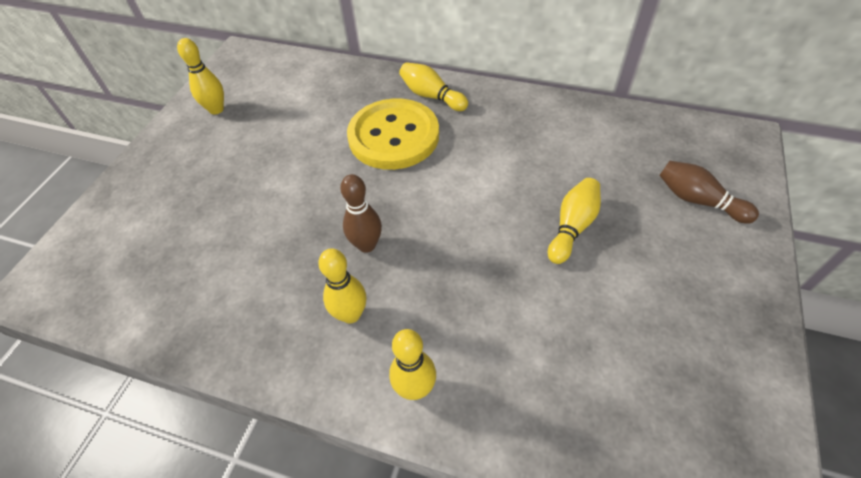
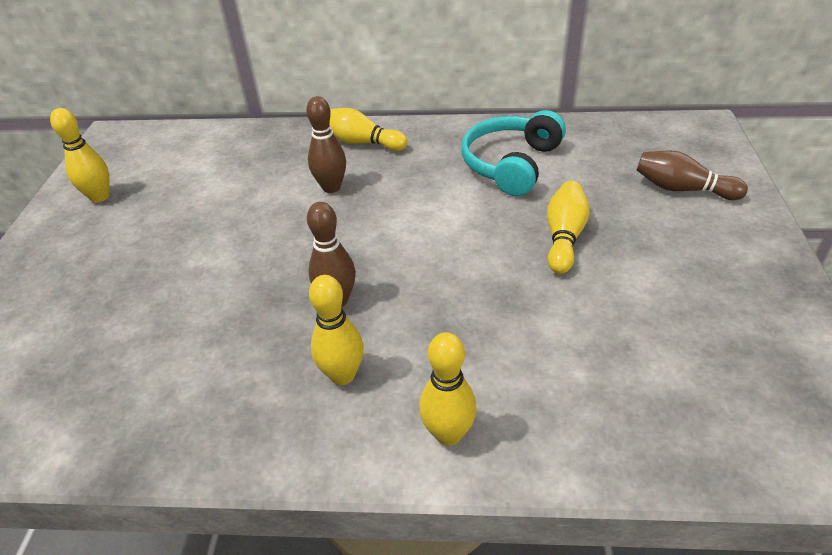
camera: 15 degrees left, 10 degrees down
yellow button [347,99,439,170] -> brown bowling pin [306,96,346,193]
none -> turquoise headphones [462,110,566,196]

